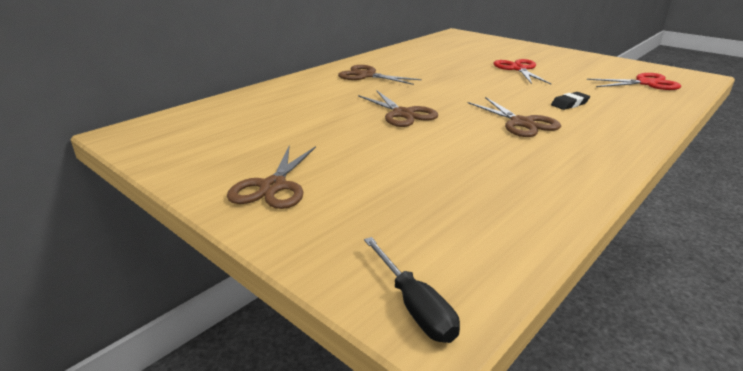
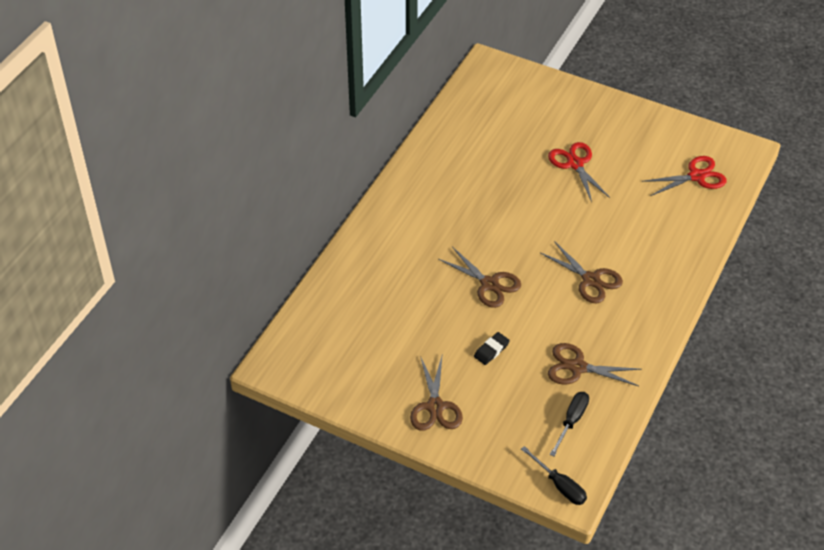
camera: 15 degrees left, 20 degrees up
brown scissors [338,65,422,85] -> brown scissors moved to [548,343,642,386]
black eraser [551,92,590,110] -> black eraser moved to [474,332,510,365]
none -> black screwdriver [550,392,589,456]

